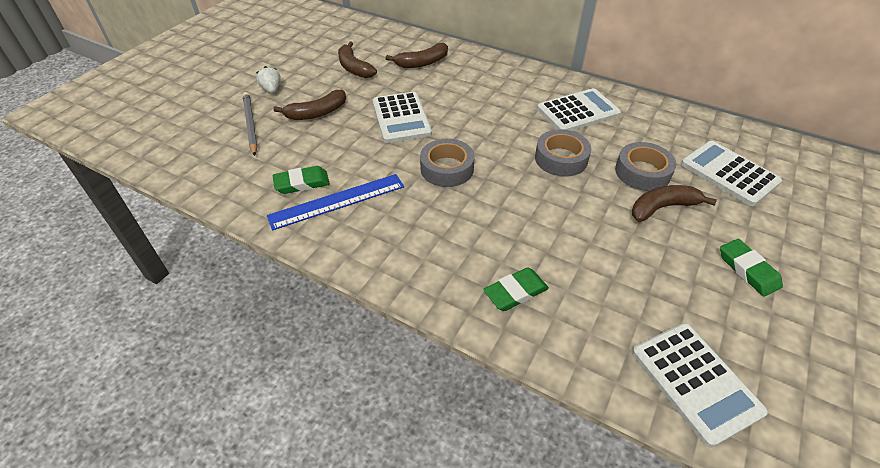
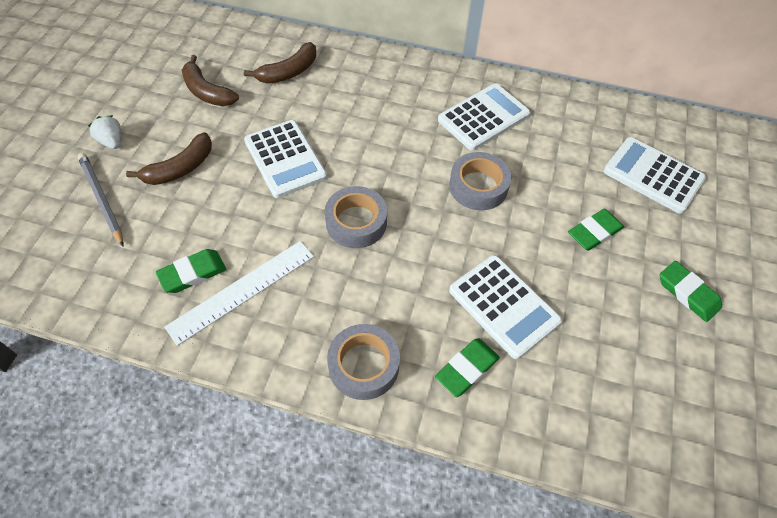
camera: 15 degrees left, 10 degrees up
blue ruler [267,174,404,230] -> white ruler [164,241,314,346]
grey tape [615,142,676,191] -> grey tape moved to [327,324,400,400]
brown banana [632,185,717,222] -> green eraser [568,209,624,251]
white calculator [632,323,768,448] -> white calculator moved to [449,255,562,359]

